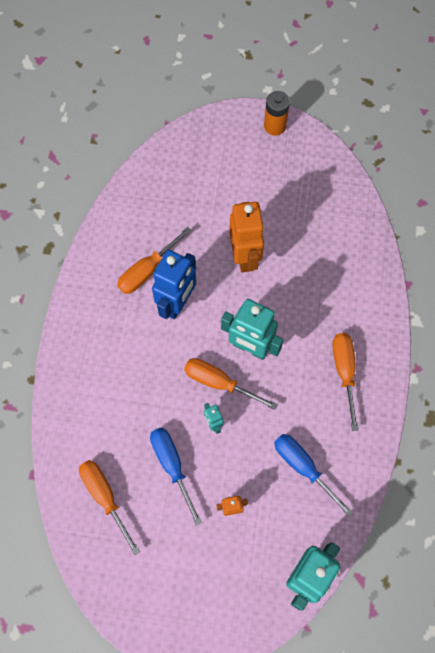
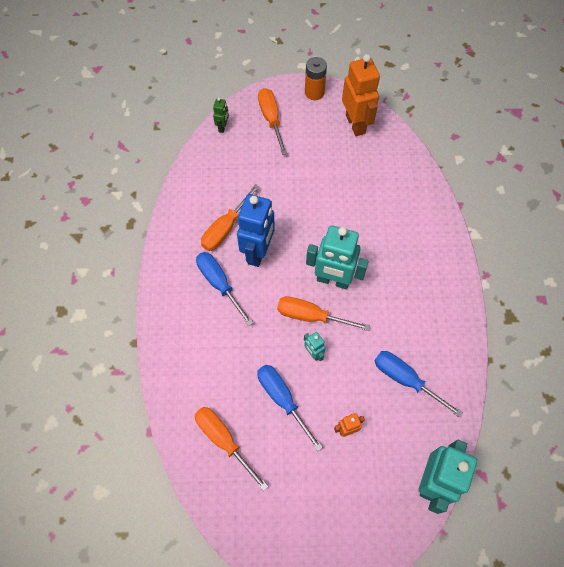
camera: 10 degrees left, 5 degrees down
orange robot [229,202,264,272] -> orange robot moved to [342,54,380,136]
orange screwdriver [333,333,359,431] -> orange screwdriver moved to [258,88,287,155]
none -> blue screwdriver [196,252,253,326]
none -> green robot [213,98,229,133]

